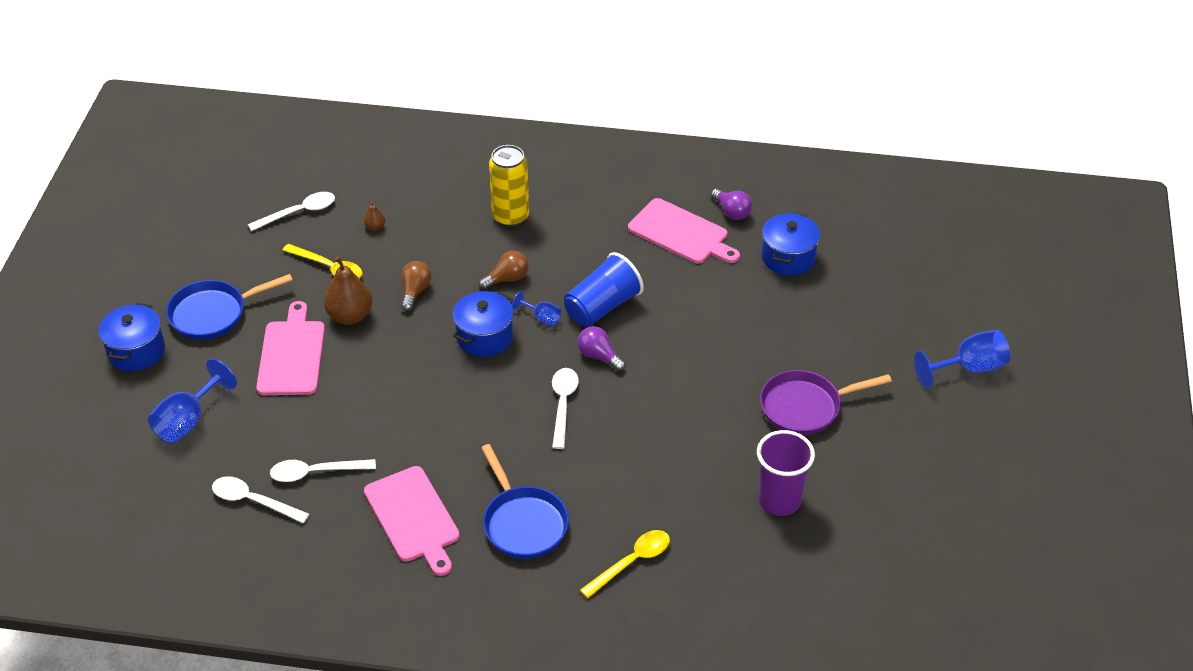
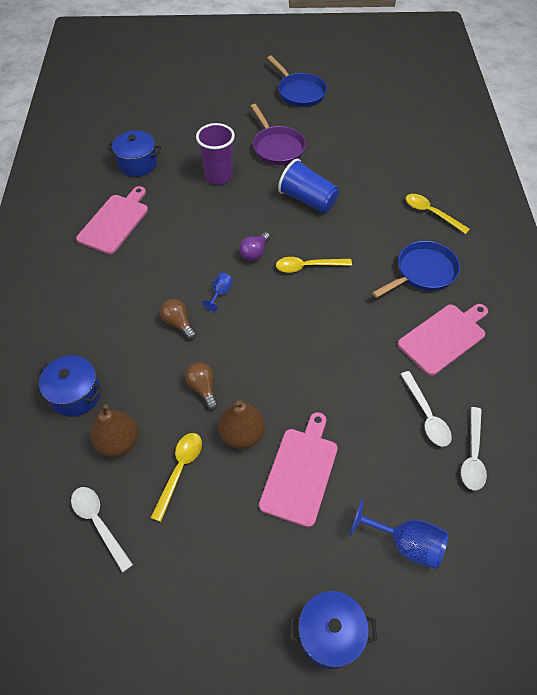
camera: 100 degrees left, 10 degrees up
blue pan [166,274,293,340] -> blue pan moved to [267,55,327,107]
pink cutting board [256,301,325,395] -> pink cutting board turned 120 degrees clockwise [259,412,338,528]
brown pear [364,201,385,231] -> brown pear [91,404,138,457], size x2.14
brown light bulb [401,261,432,311] -> brown light bulb turned 60 degrees clockwise [185,362,218,410]
blue pot [453,291,514,357] -> blue pot moved to [36,355,102,417]
yellow can [489,145,529,227] -> none
white spoon [552,368,579,449] -> yellow spoon [276,257,352,273]
blue cup [564,252,644,327] -> blue cup moved to [278,159,339,213]
purple light bulb [711,189,752,220] -> none
purple cup [757,430,815,516] -> purple cup moved to [196,123,235,185]
blue goblet [914,330,1010,388] -> none

